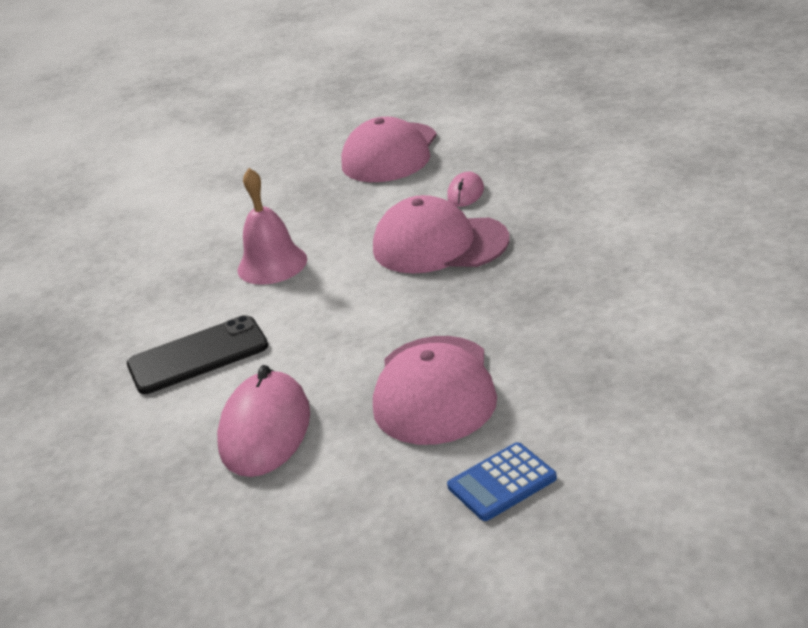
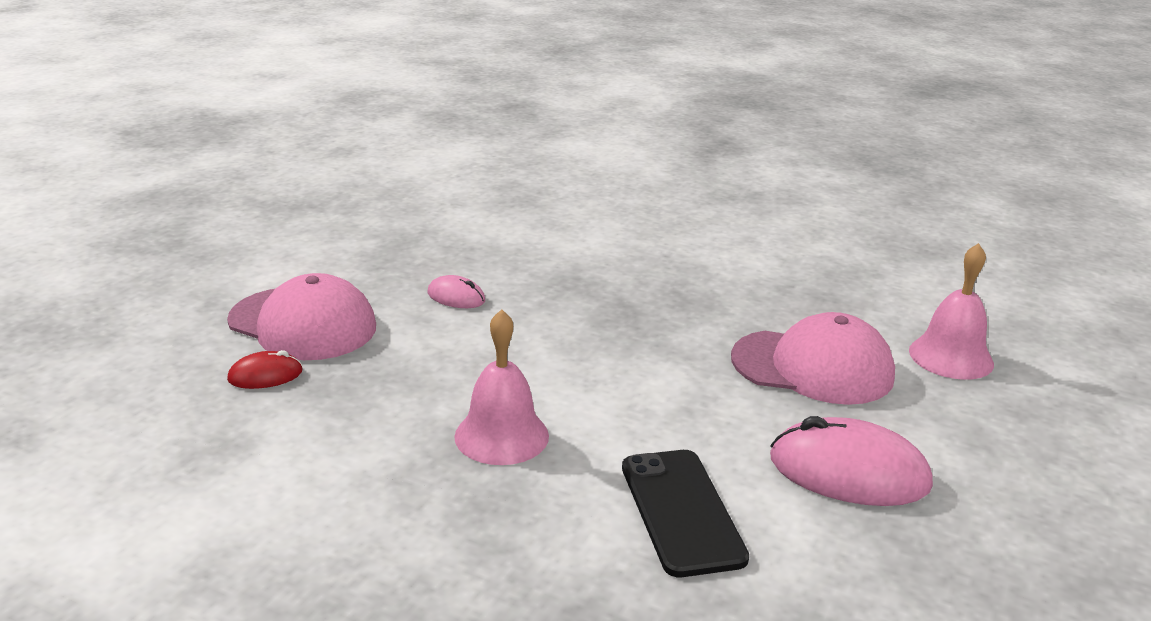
camera: 85 degrees left, 5 degrees down
pink cap [373,195,509,273] -> none
blue calculator [447,442,557,521] -> pink bell [909,243,994,380]
none -> red mouse [227,350,303,389]

